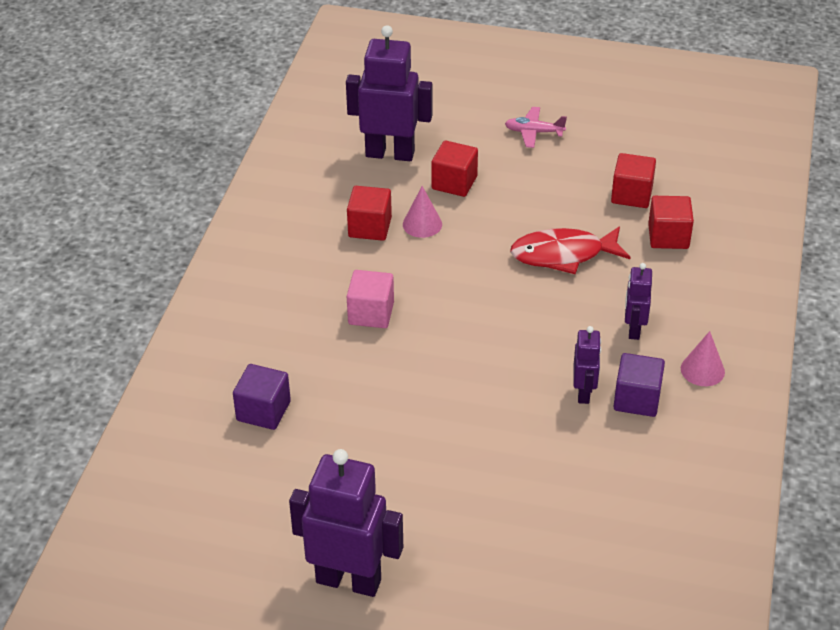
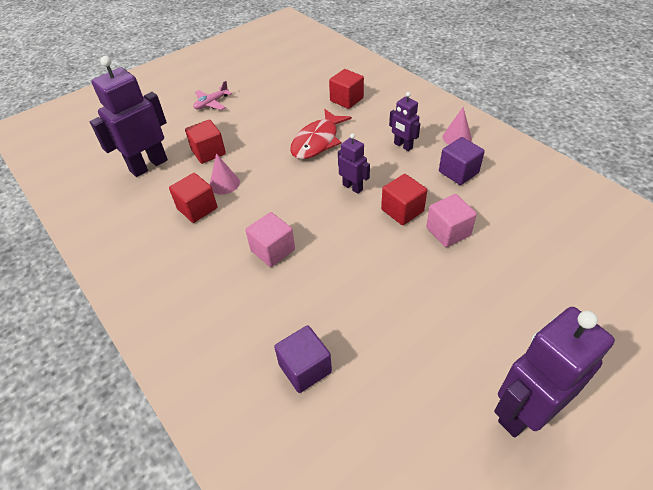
camera: 50 degrees left, 5 degrees up
purple robot [573,326,601,404] -> purple robot moved to [338,133,370,194]
red cube [611,153,656,208] -> red cube moved to [381,174,427,225]
none -> pink cube [426,194,477,247]

